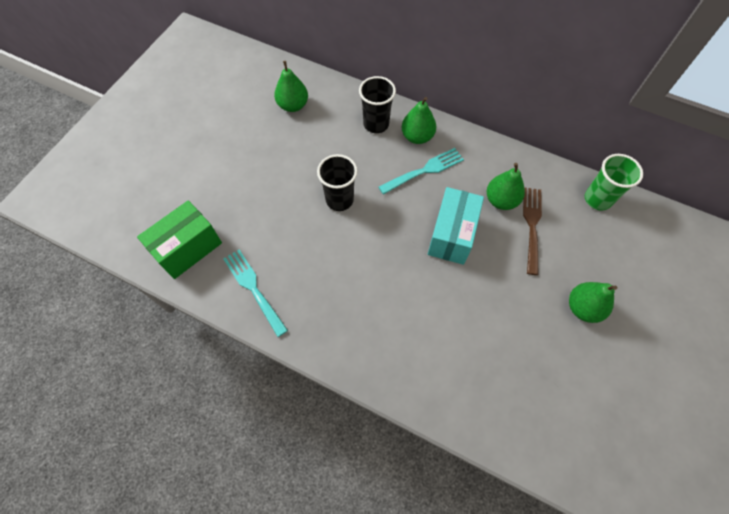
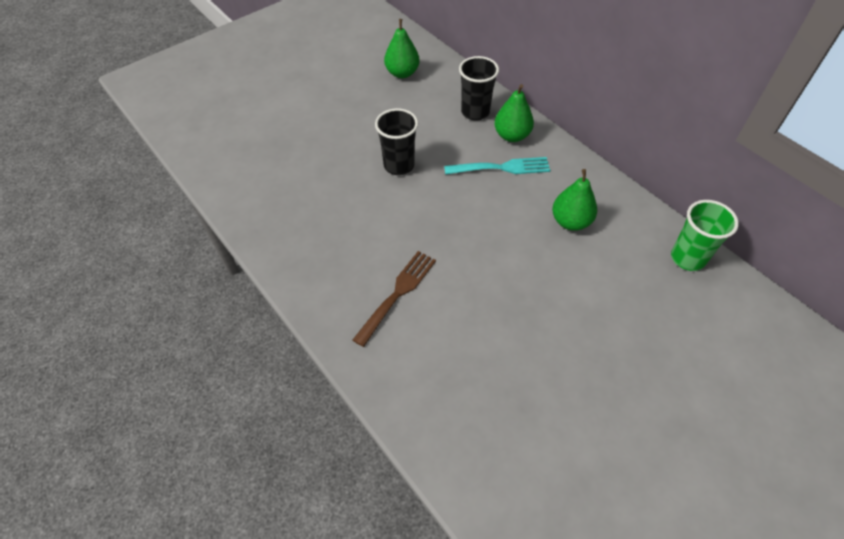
camera: 25 degrees right, 10 degrees down
green box [137,200,222,279] -> none
turquoise fork [223,250,288,337] -> none
turquoise box [428,187,484,265] -> none
brown fork [523,188,542,275] -> brown fork moved to [353,251,436,347]
green pear [569,282,617,323] -> none

